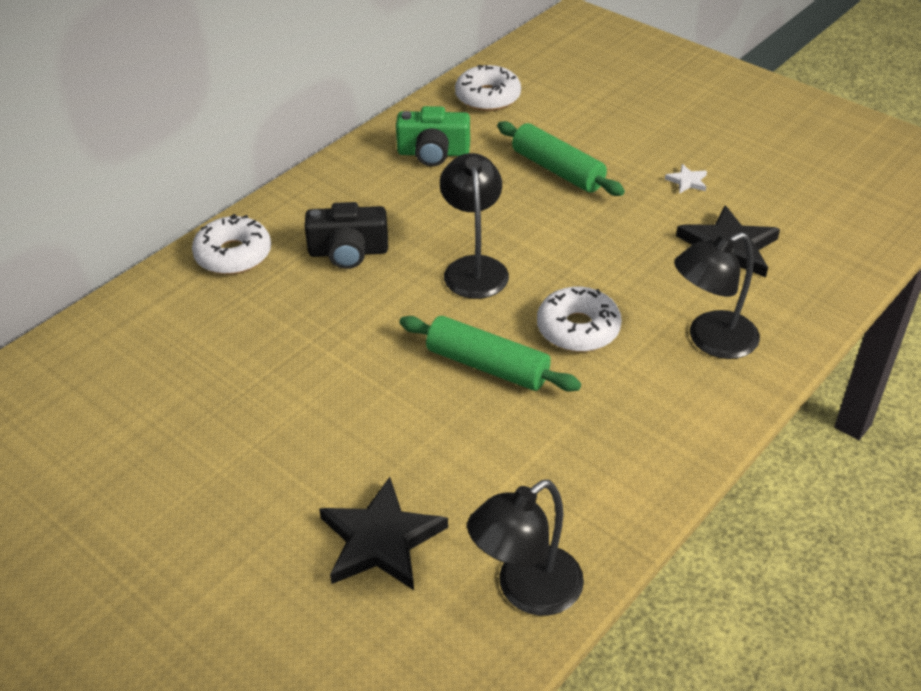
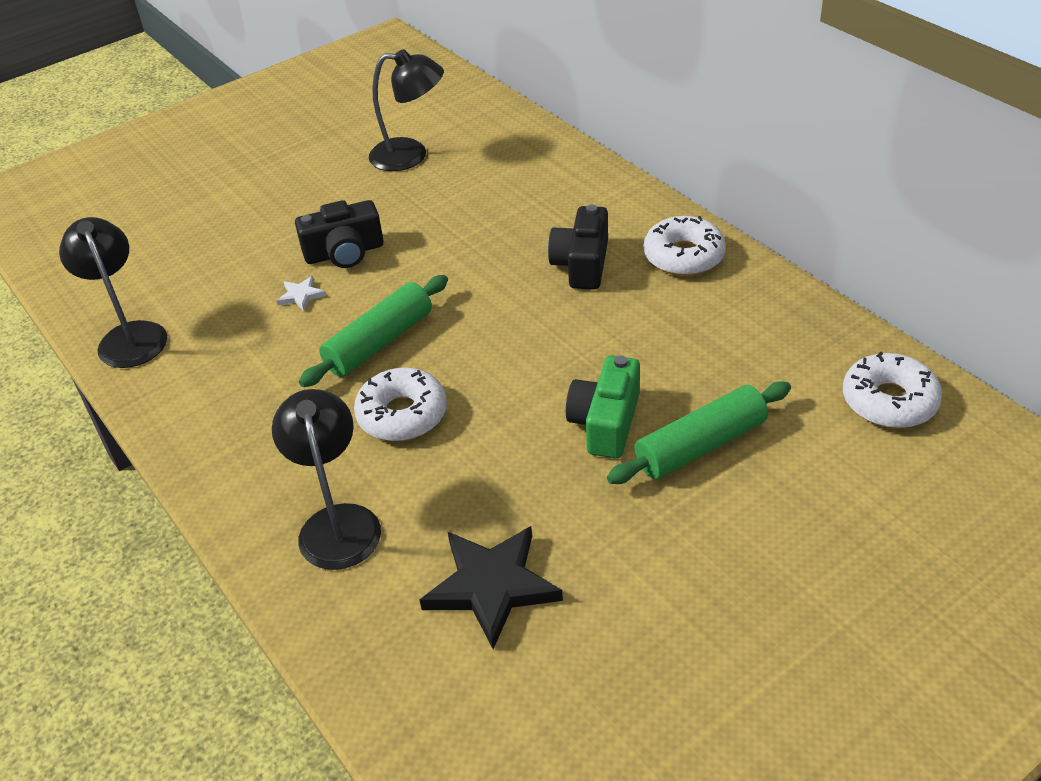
camera: 105 degrees right, 0 degrees up
white donut [192,214,271,275] -> white donut moved to [644,216,726,276]
black star [319,477,448,590] -> none
green camera [396,106,470,166] -> green camera moved to [566,355,640,459]
black lamp [440,153,509,299] -> black lamp moved to [369,49,444,171]
white star [665,164,707,194] -> white star moved to [277,276,326,311]
none -> black camera [295,200,384,268]

